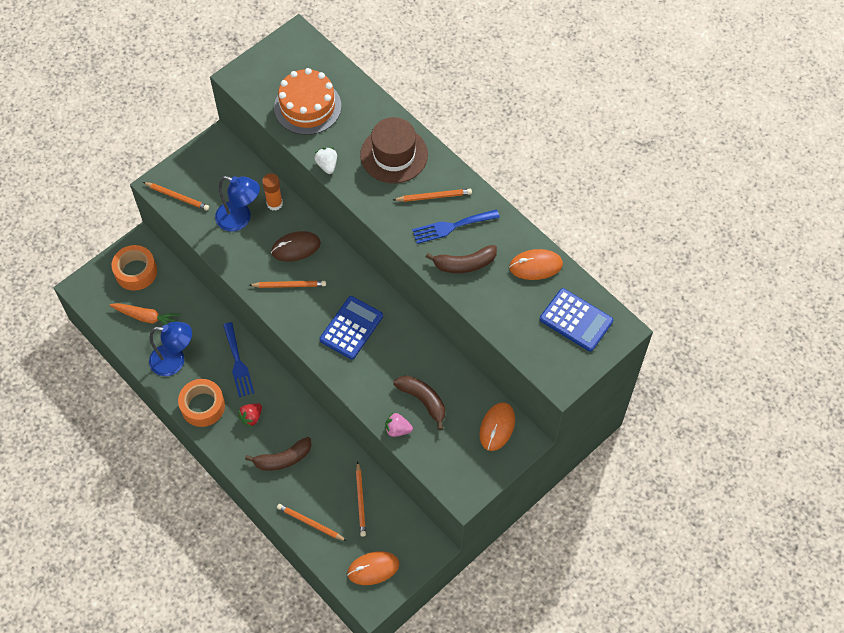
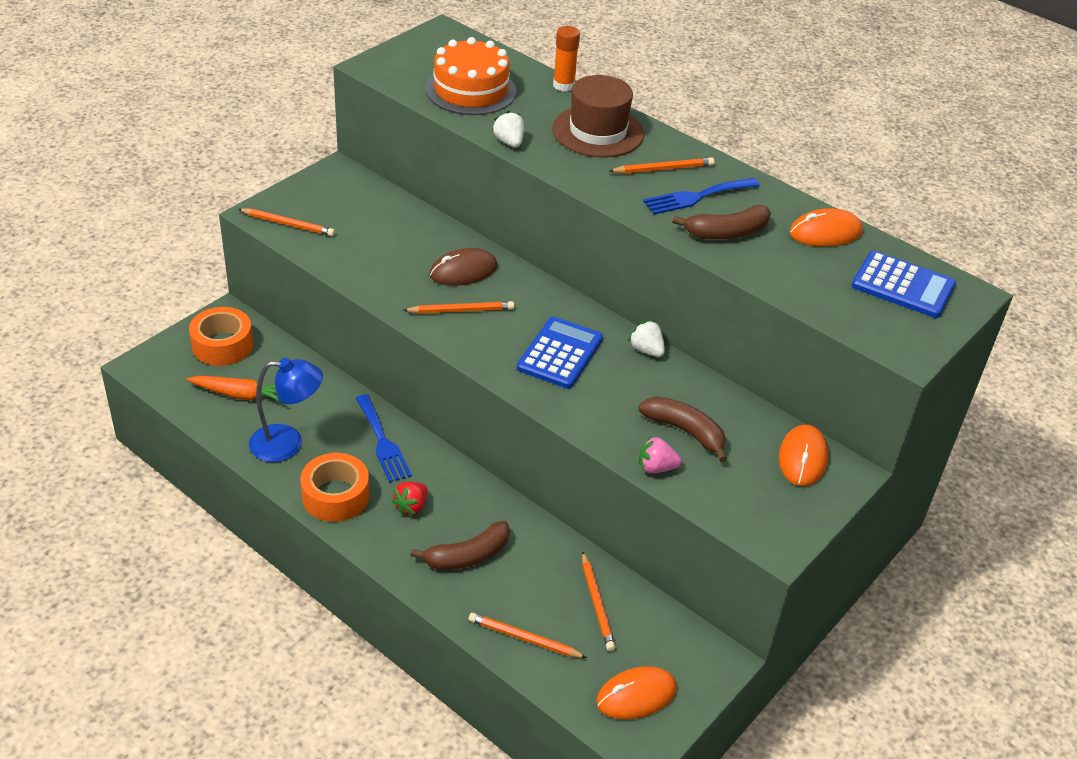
camera: 10 degrees left, 20 degrees down
blue lamp [215,176,260,231] -> none
orange glue stick [262,173,283,211] -> orange glue stick moved to [553,26,580,91]
none -> white strawberry [629,320,665,357]

